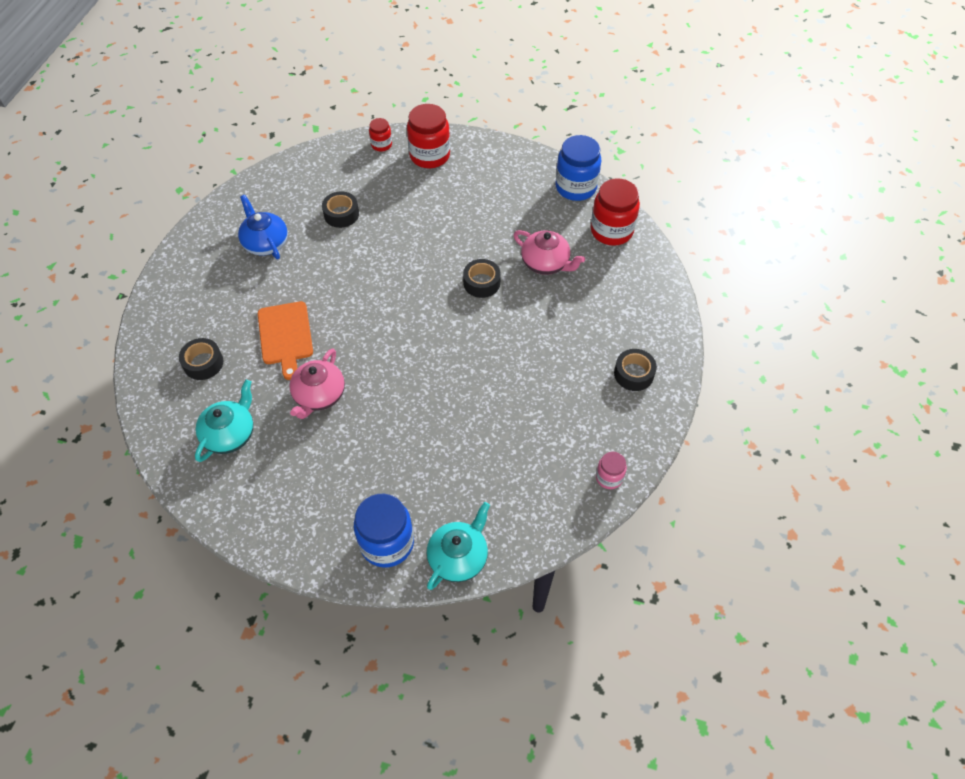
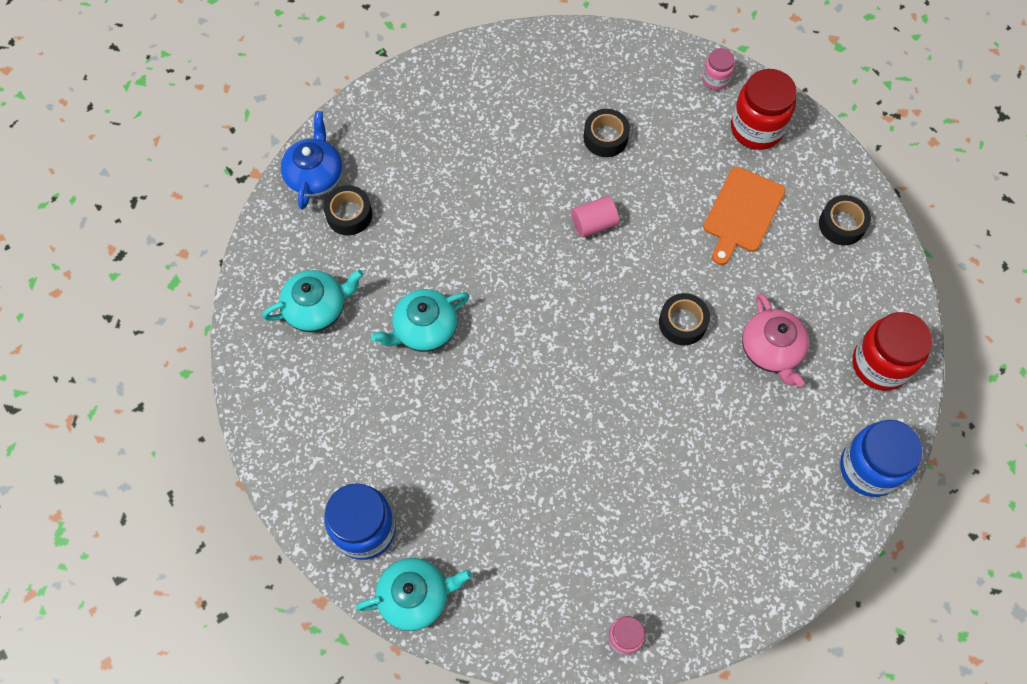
camera: 40 degrees right, 10 degrees up
blue teapot [238,195,288,259] -> blue teapot moved to [281,111,343,209]
orange cutting board [258,301,313,380] -> orange cutting board moved to [703,167,785,265]
pink teapot [289,348,345,419] -> turquoise teapot [371,289,469,352]
red jar [369,118,392,152] -> pink jar [702,48,735,90]
blue jar [556,135,601,201] -> blue jar moved to [840,420,923,497]
black tape [614,349,657,391] -> black tape moved to [819,195,871,245]
none -> pink cylinder [571,196,619,238]

